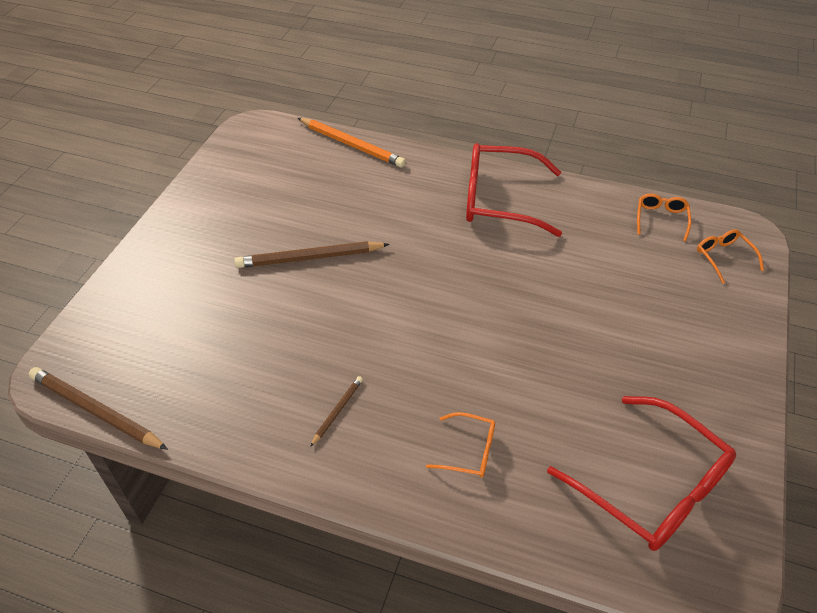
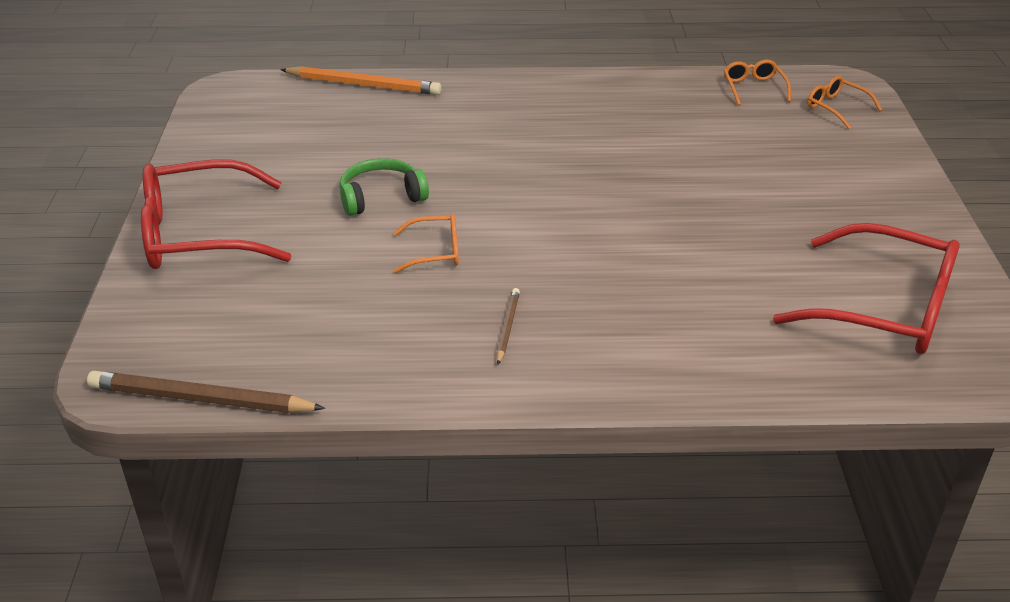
camera: 20 degrees left, 10 degrees down
brown pencil [235,241,390,268] -> green headphones [339,158,429,216]
orange glasses [426,412,495,477] -> orange glasses moved to [393,214,459,273]
red glasses [466,143,562,237] -> red glasses moved to [141,159,291,269]

